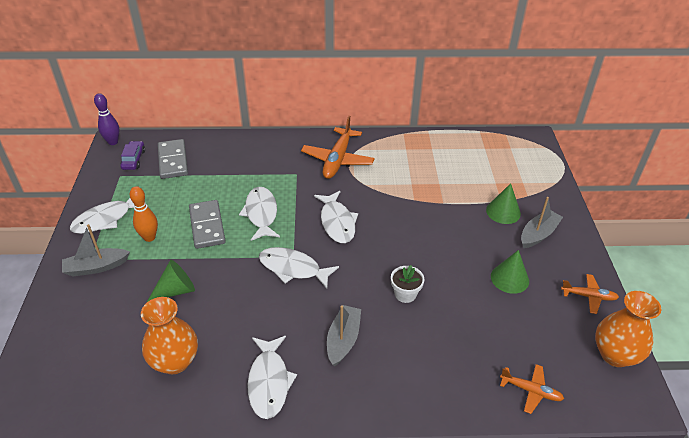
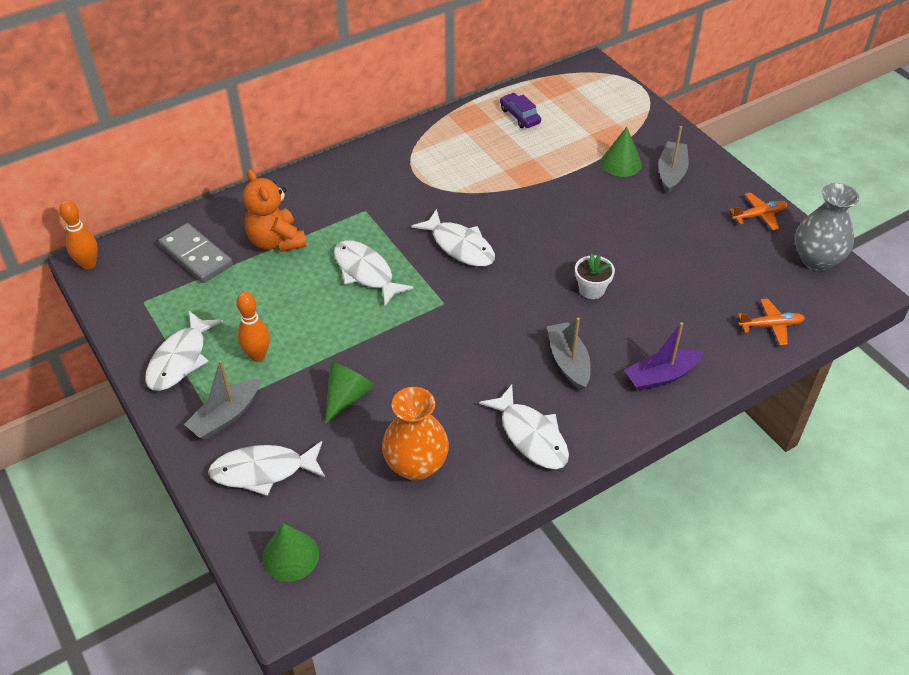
camera: 30 degrees left, 5 degrees up
purple bowling pin [94,93,120,145] -> orange bowling pin [59,200,98,270]
purple car [120,141,145,170] -> purple car moved to [500,93,541,128]
grey domino [189,200,226,249] -> none
white fish [259,247,339,289] -> white fish moved to [208,441,325,496]
orange plane [301,116,375,179] -> none
green cone [491,250,529,294] -> green cone moved to [262,523,319,582]
orange vase [595,291,661,367] -> grey vase [795,183,859,271]
none -> orange teddy bear [243,169,307,252]
none -> purple boat [624,322,704,391]

